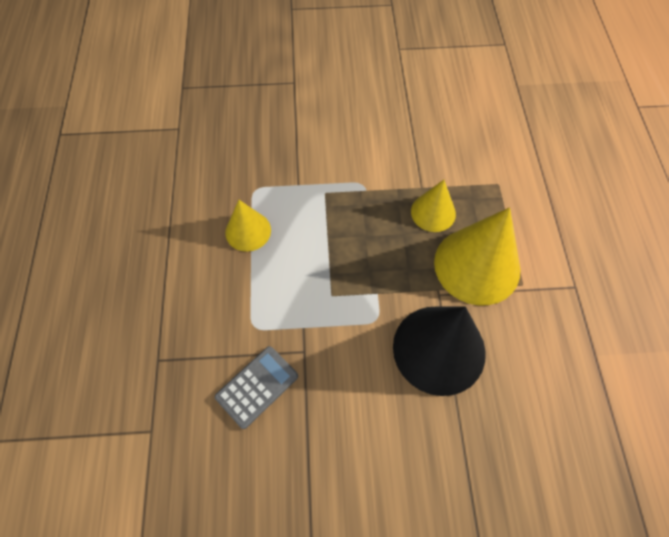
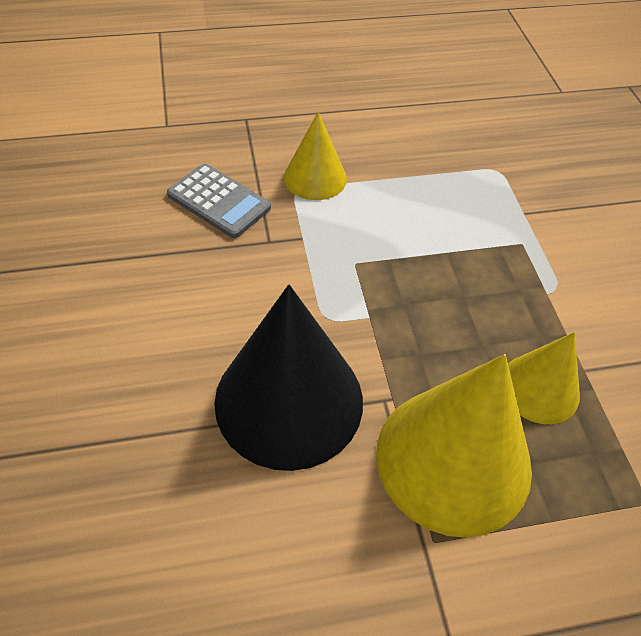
camera: 80 degrees right, 10 degrees down
yellow cone [225,200,271,252] -> yellow cone moved to [284,112,347,200]

